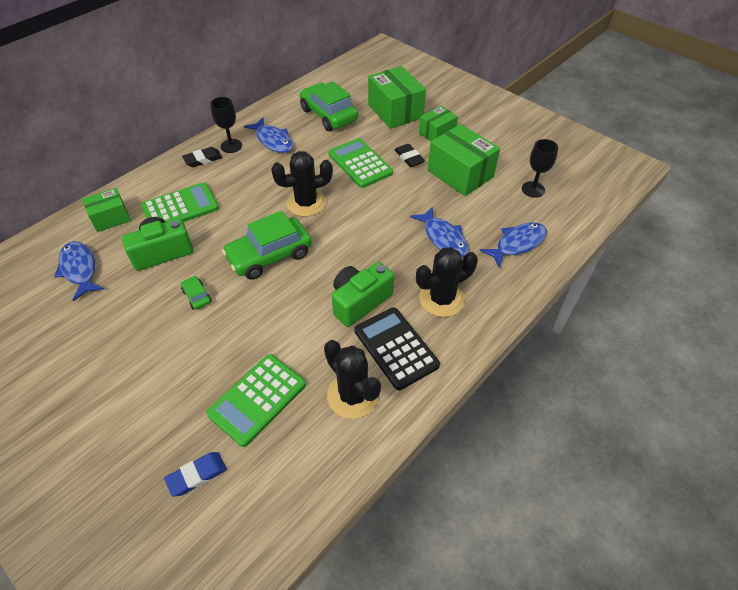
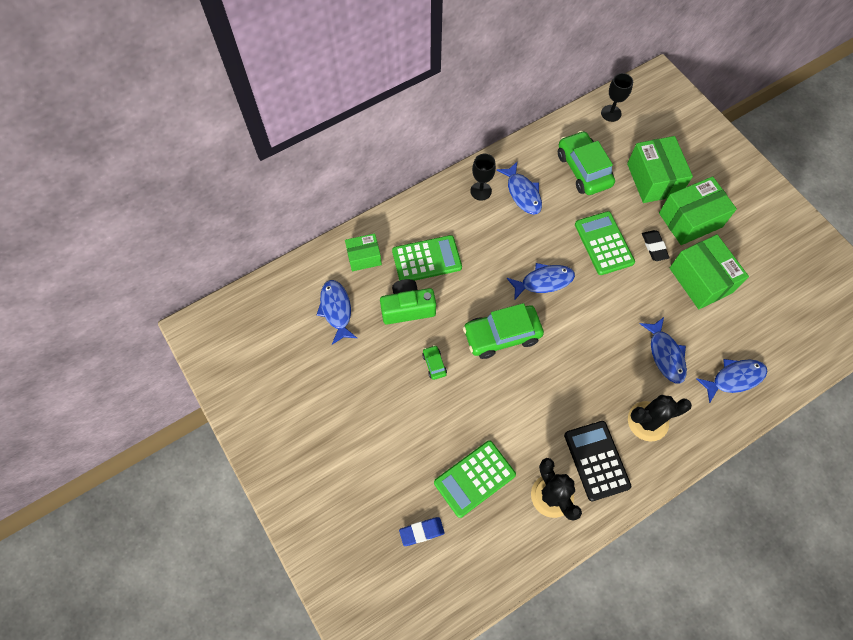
camera: 15 degrees right, 15 degrees up
black eraser [182,147,222,167] -> none
black cactus [271,151,333,217] -> blue fish [507,263,575,301]
green camera [332,262,394,327] -> none
green box [419,106,458,141] -> green box [659,176,737,245], size x1.67
black goblet [522,139,558,198] -> black goblet moved to [601,73,633,122]

